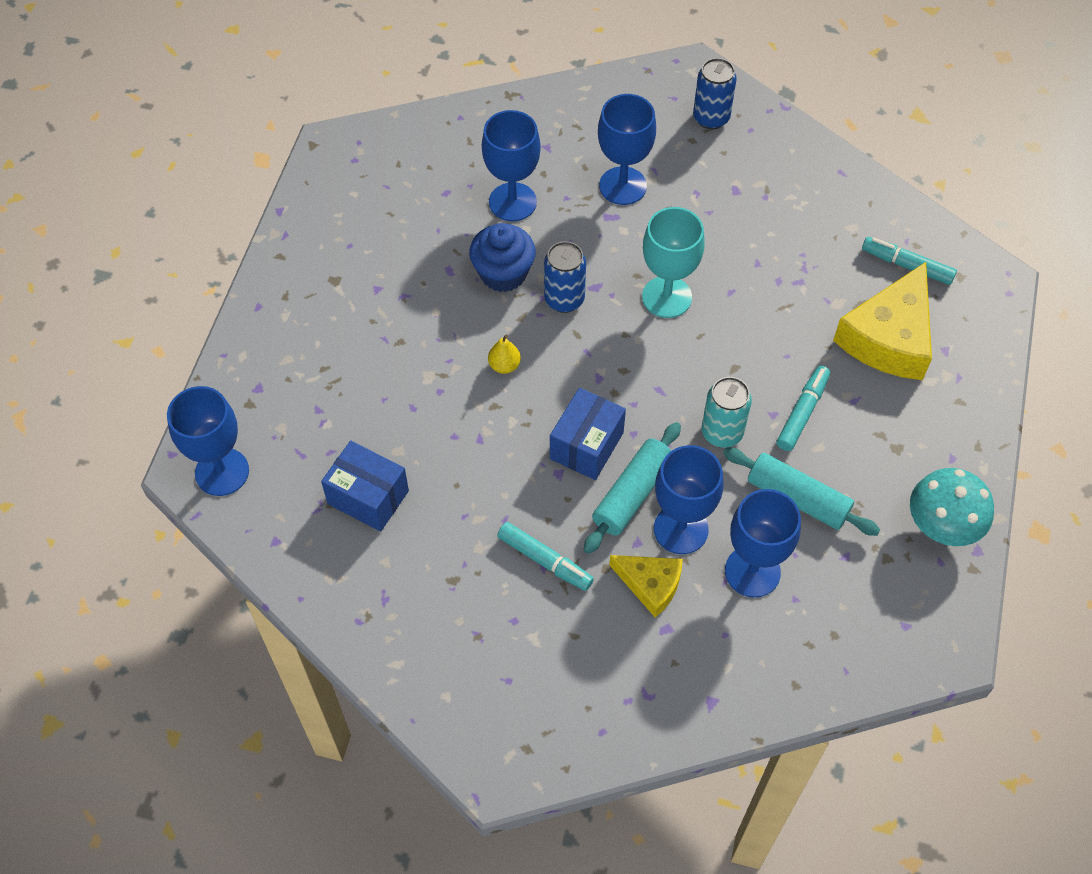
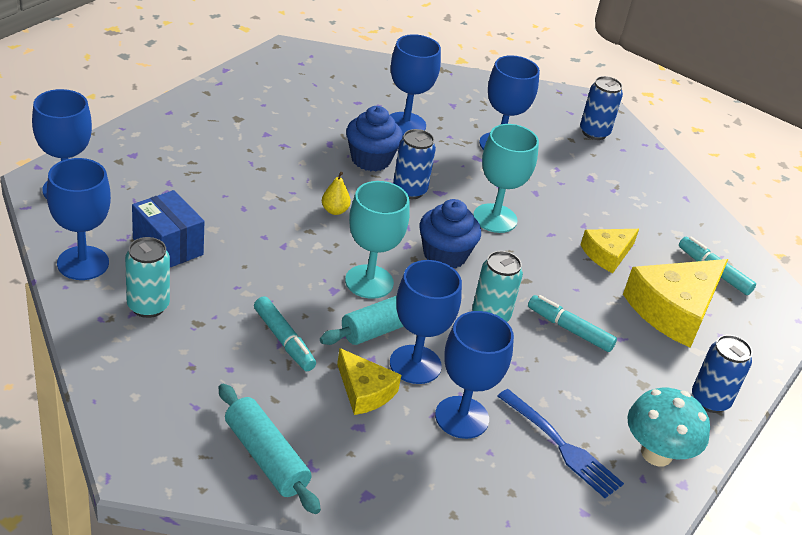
camera: 15 degrees right, 20 degrees down
blue box [550,388,626,480] -> turquoise goblet [345,181,410,299]
turquoise rolling pin [723,447,880,536] -> turquoise rolling pin moved to [218,384,321,514]
turquoise marker [777,366,830,451] -> turquoise marker turned 105 degrees counterclockwise [528,295,617,352]
none -> blue goblet [47,158,111,280]
none -> turquoise can [125,237,170,318]
none -> blue cupcake [420,199,481,269]
none -> blue fork [497,389,624,498]
none -> yellow cheese [581,229,639,273]
none -> blue can [692,335,753,413]

